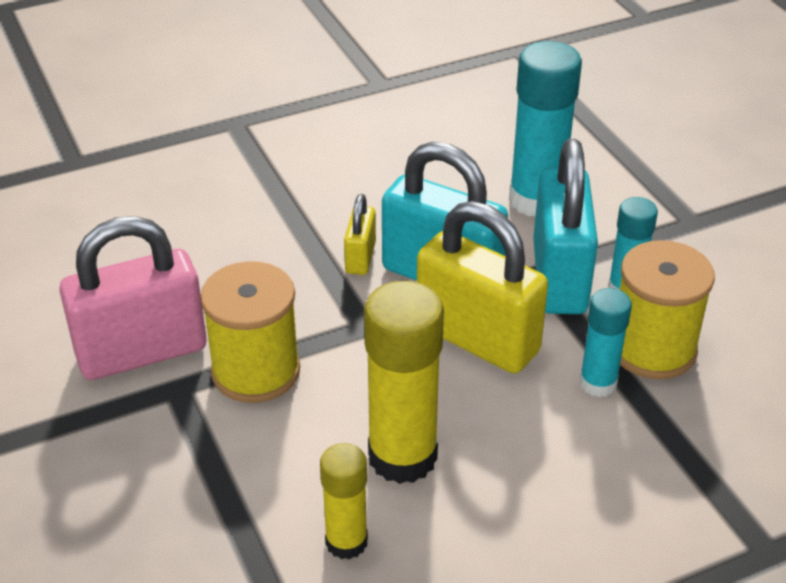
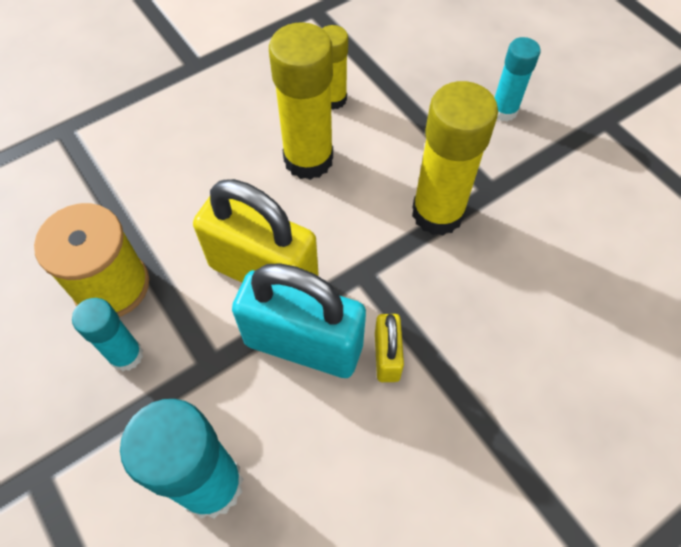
camera: 170 degrees right, 20 degrees up
pink padlock [59,216,207,380] -> none
yellow spool [200,261,300,403] -> yellow glue stick [412,81,498,236]
turquoise padlock [533,139,598,314] -> none
turquoise glue stick [579,288,632,397] -> turquoise glue stick moved to [495,37,540,121]

